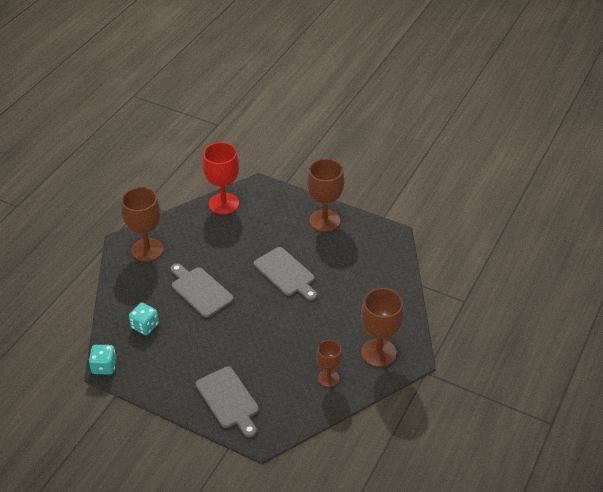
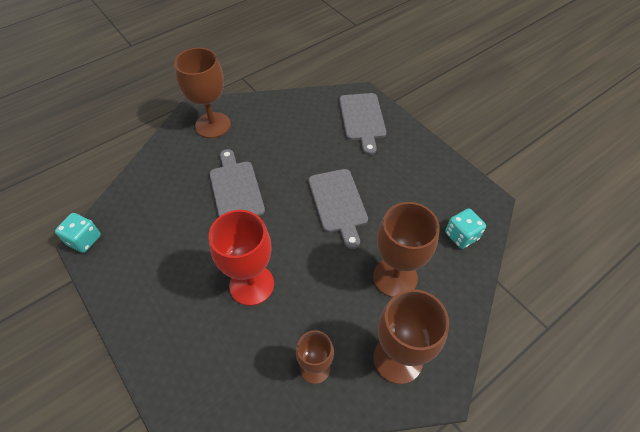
camera: 25 degrees right, 10 degrees up
turquoise dice [129,303,159,335] -> turquoise dice moved to [446,208,486,249]
grey cutting board [196,367,259,437] -> grey cutting board moved to [340,93,386,155]
red goblet [202,142,239,215] -> red goblet moved to [209,210,274,306]
brown goblet [307,159,345,232] -> brown goblet moved to [373,202,440,297]

